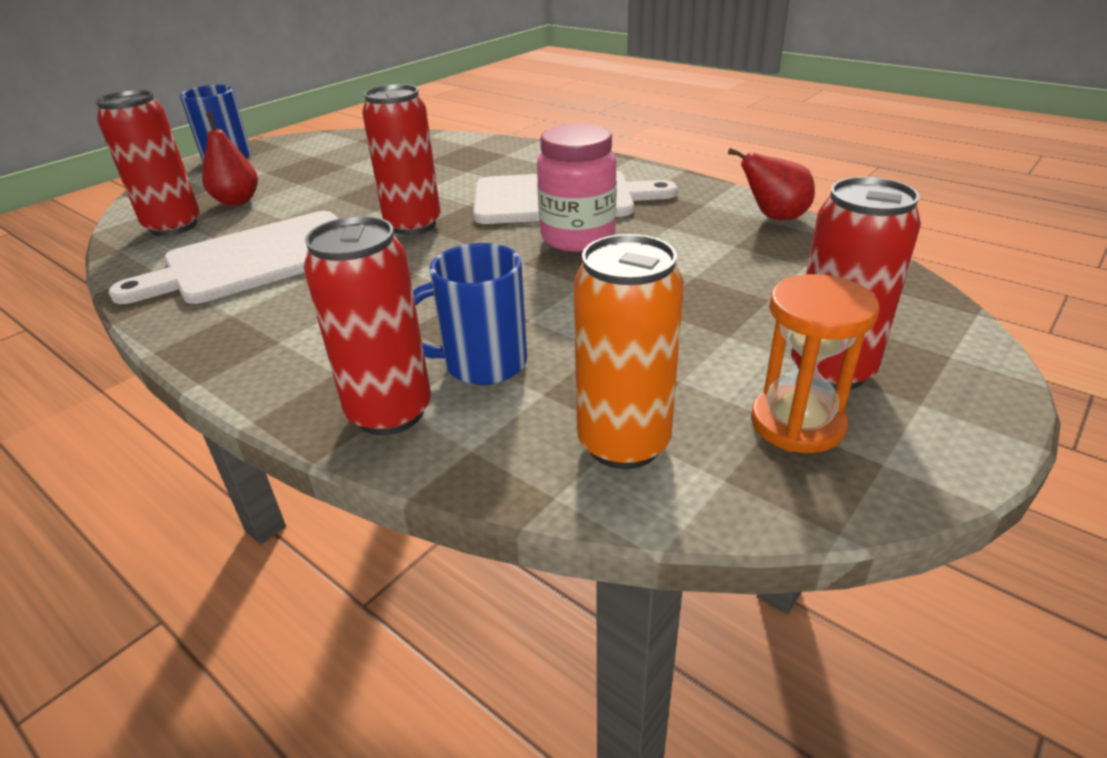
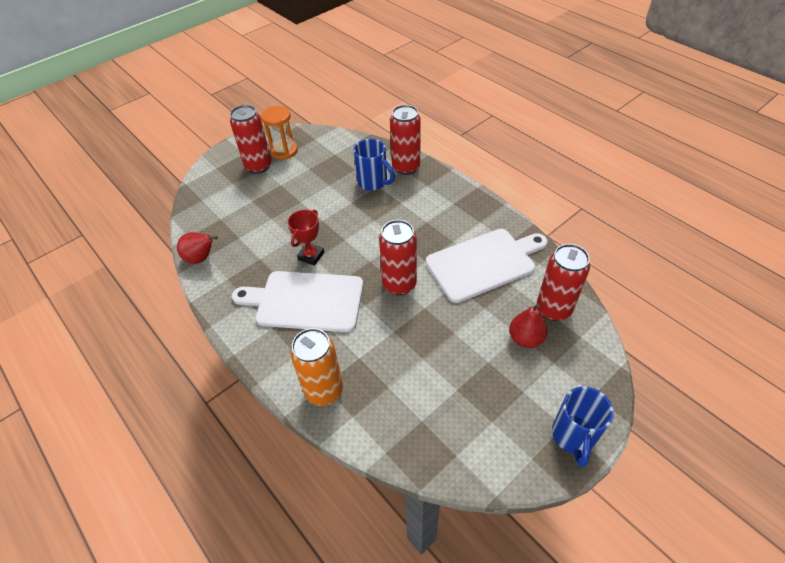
camera: 170 degrees left, 15 degrees up
blue mug [413,243,527,385] -> blue mug turned 45 degrees clockwise [353,139,395,191]
pink jar [537,124,617,252] -> red trophy [287,209,324,266]
orange can [574,234,684,469] -> orange can moved to [290,328,343,406]

